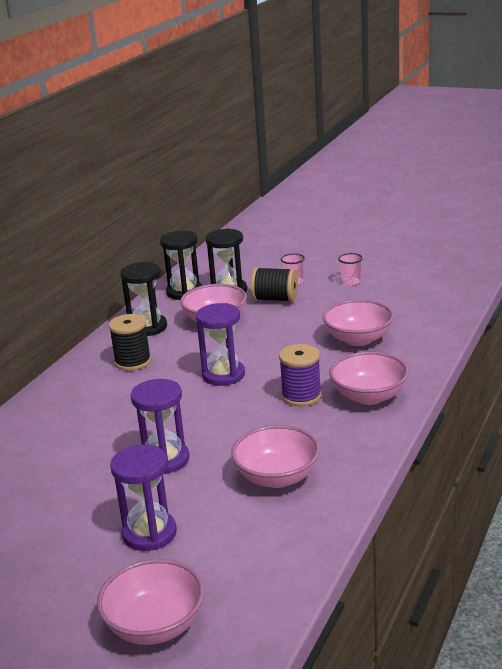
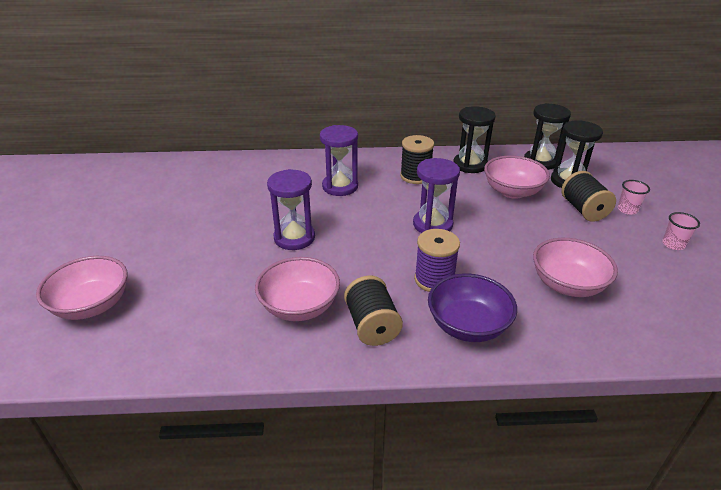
camera: 60 degrees right, 10 degrees up
purple hourglass [110,444,177,551] -> purple hourglass moved to [320,125,358,196]
pink bowl [329,352,409,405] -> purple bowl [428,273,517,342]
none -> black spool [344,276,403,346]

